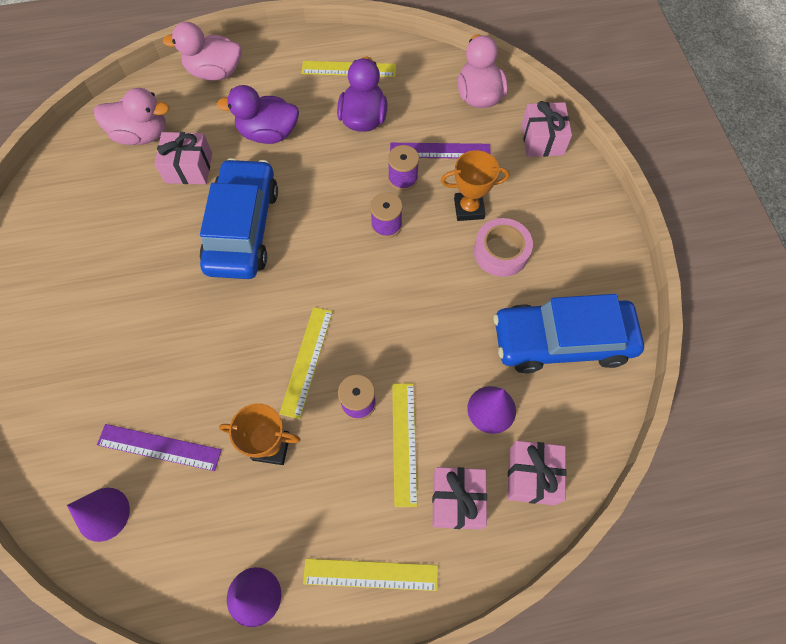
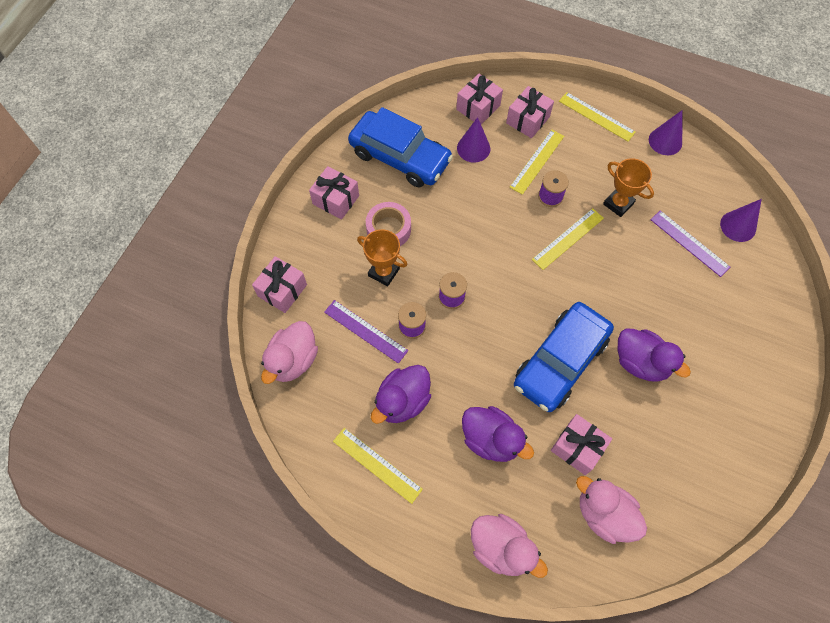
camera: 145 degrees left, 0 degrees up
none -> pink gift [309,166,359,220]
none -> purple duck [618,329,691,382]

